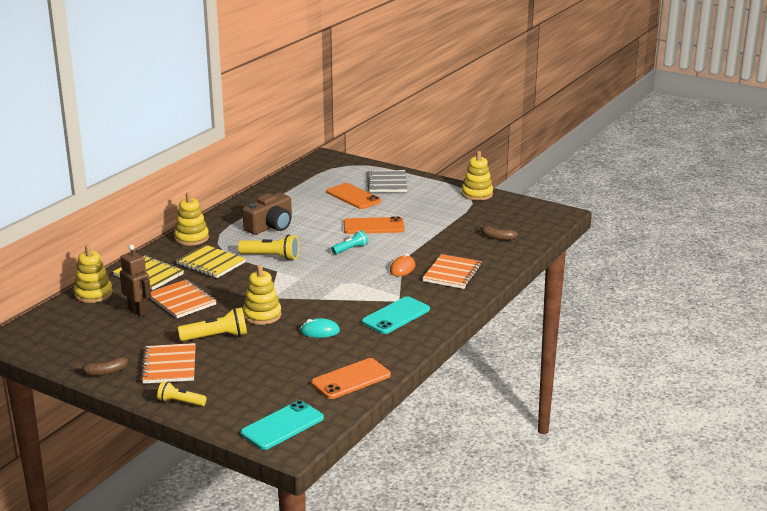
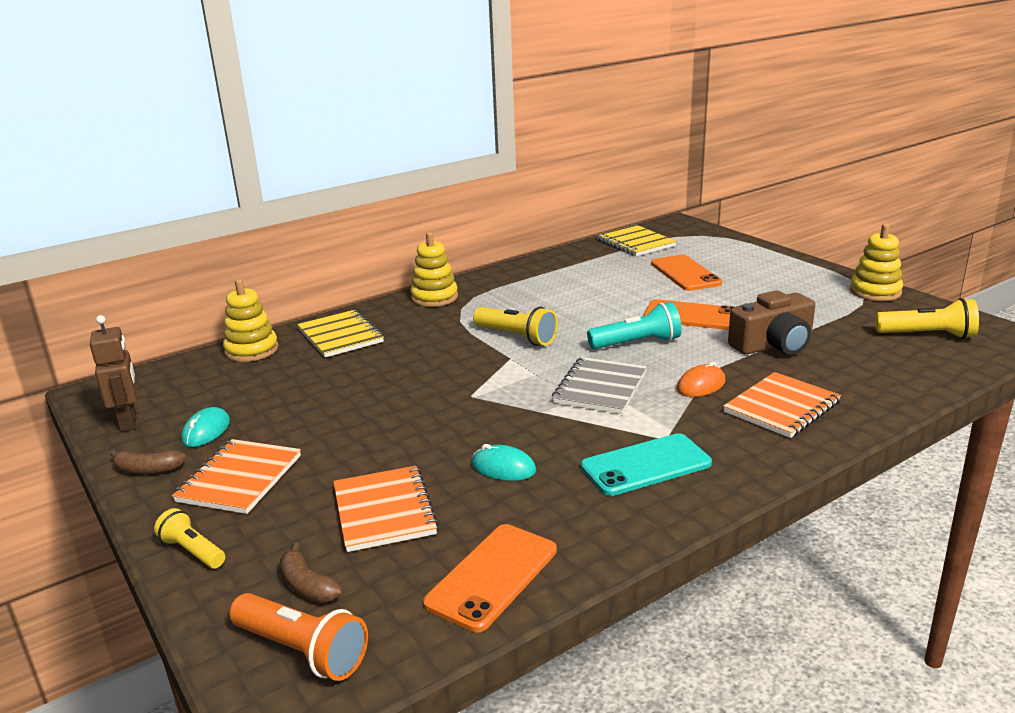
camera: 25 degrees right, 0 degrees up
brown robot [120,245,151,317] -> brown robot moved to [90,315,137,432]
orange notebook [150,280,216,318] -> orange notebook moved to [333,466,439,552]
yellow notebook [176,245,246,278] -> yellow notebook moved to [597,225,677,256]
yellow flashlight [178,307,247,341] -> yellow flashlight moved to [875,298,979,339]
turquoise phone [241,400,324,450] -> orange flashlight [229,593,368,681]
brown camera [242,193,292,235] -> brown camera moved to [728,290,815,355]
yellow stacking toy [243,265,281,325] -> none
orange phone [311,358,391,399] -> orange phone turned 45 degrees counterclockwise [423,524,557,632]
turquoise flashlight [331,230,368,254] -> turquoise flashlight [587,302,681,349], size x1.54
grey notebook [367,170,407,193] -> grey notebook moved to [552,357,647,414]
brown banana [479,225,518,240] -> brown banana moved to [280,543,342,603]
none -> turquoise mouse [181,407,230,447]

